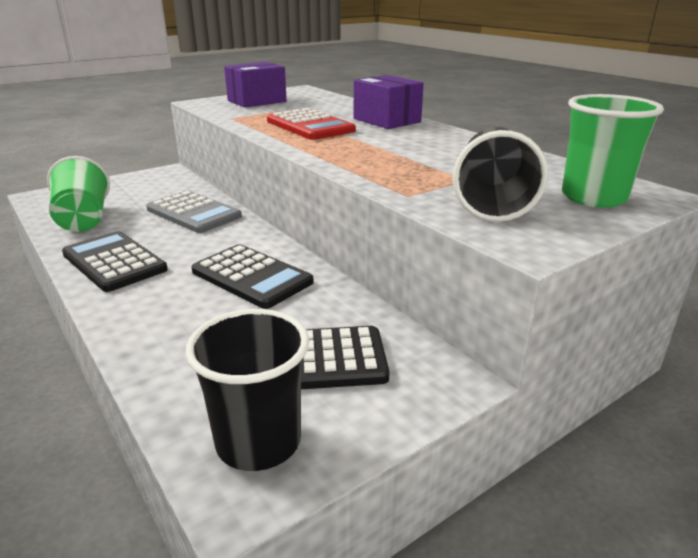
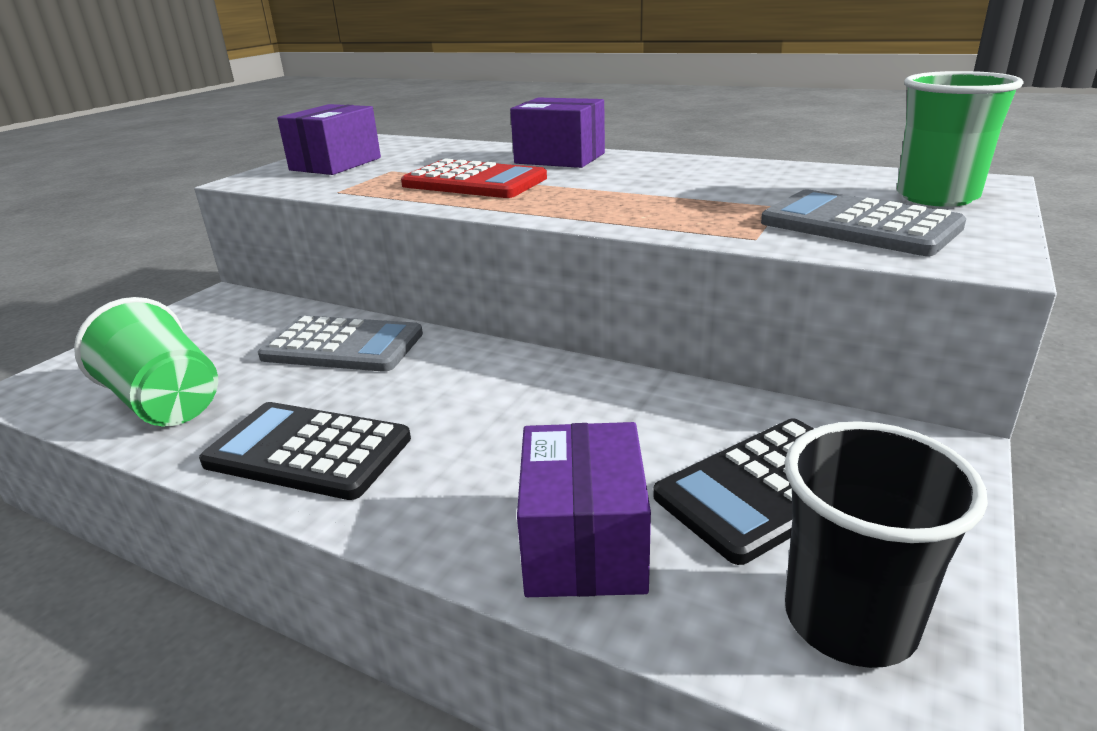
camera: 25 degrees left, 0 degrees up
black calculator [191,244,314,309] -> none
black cup [453,127,548,222] -> grey calculator [761,190,966,256]
none -> purple box [517,422,651,597]

